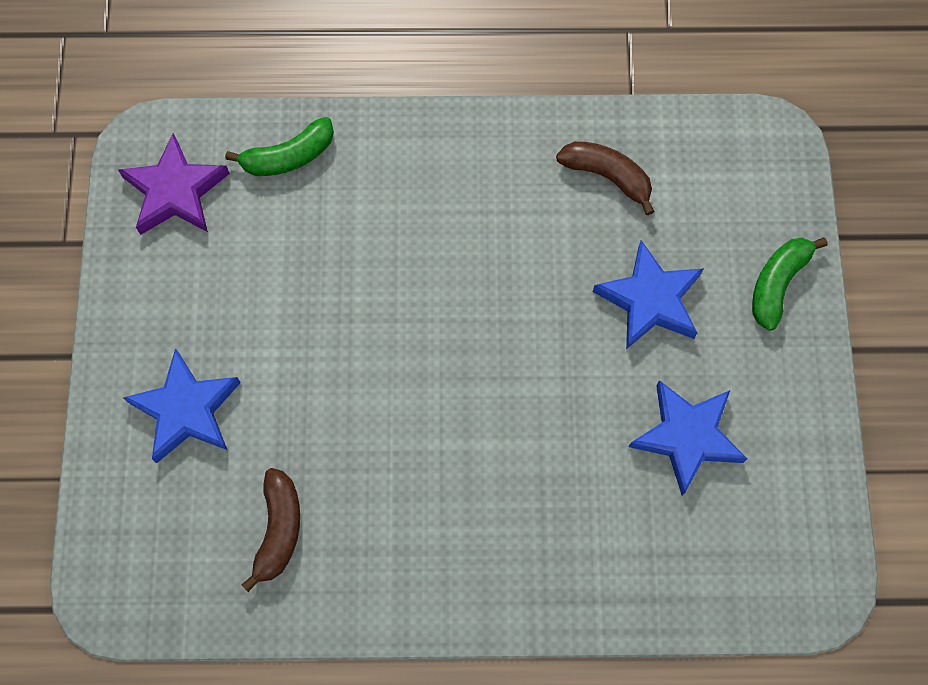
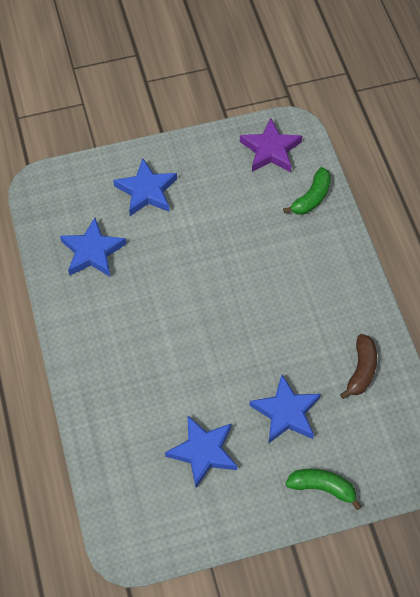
camera: 75 degrees right, 10 degrees down
green banana [225,117,334,176] -> green banana turned 105 degrees counterclockwise [283,167,331,215]
brown banana [242,468,300,592] -> blue star [60,218,126,277]

